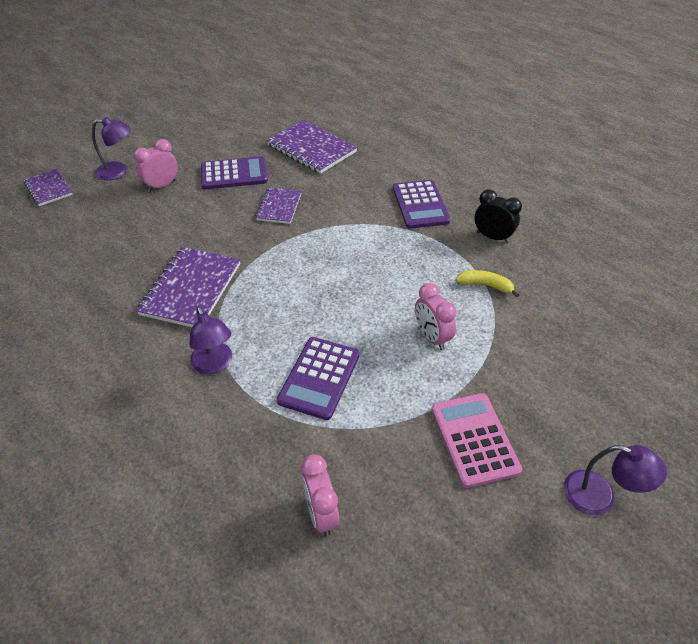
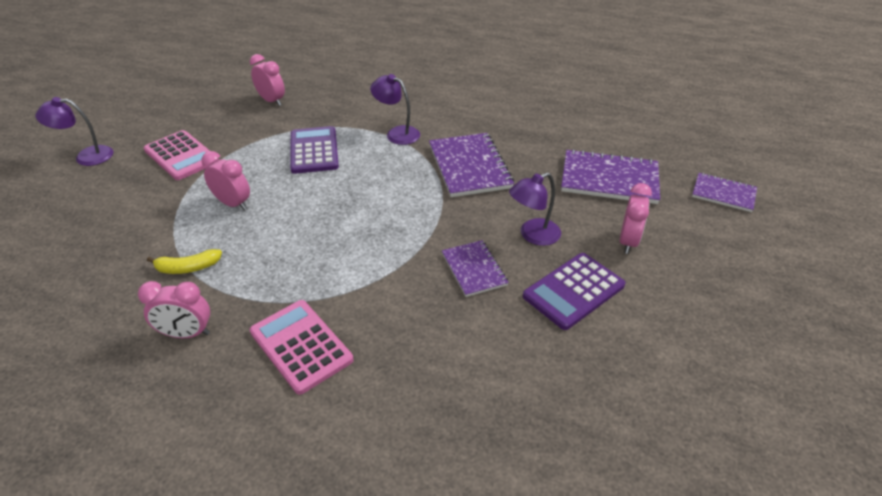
camera: 150 degrees right, 5 degrees down
purple lamp [92,117,130,180] -> purple lamp moved to [509,173,561,246]
purple notebook [267,120,357,174] -> purple notebook moved to [561,149,660,204]
purple calculator [393,180,450,229] -> pink calculator [250,300,354,395]
black clock [474,190,522,243] -> pink clock [138,281,210,338]

